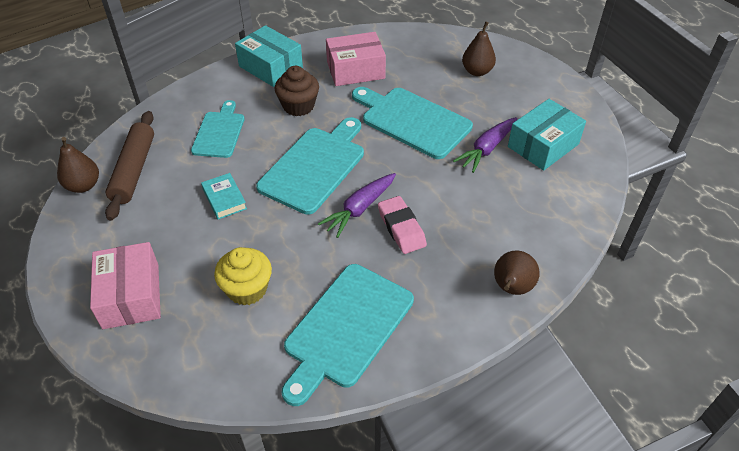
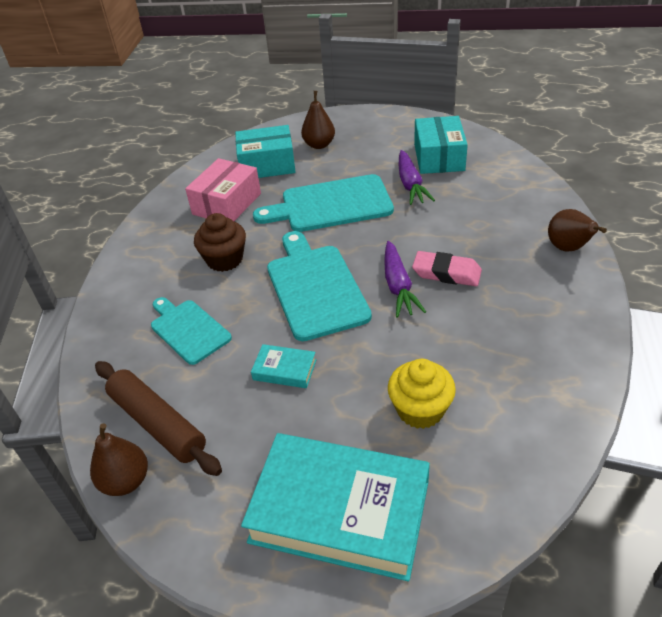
camera: 45 degrees left, 5 degrees down
pink box [90,242,161,329] -> turquoise book [241,433,430,581]
turquoise box [235,25,303,87] -> turquoise box moved to [235,125,296,178]
turquoise cutting board [282,264,414,406] -> none

